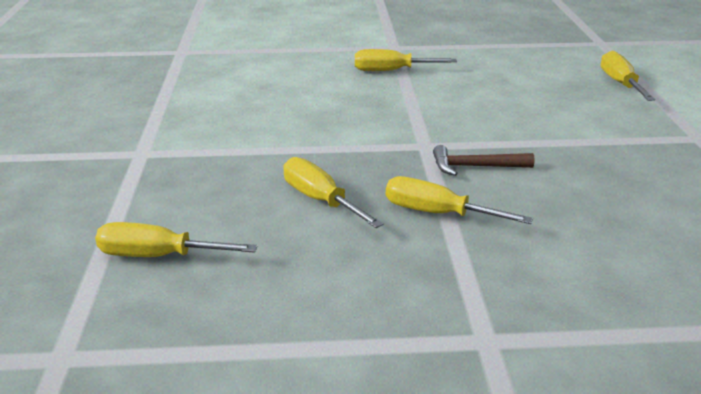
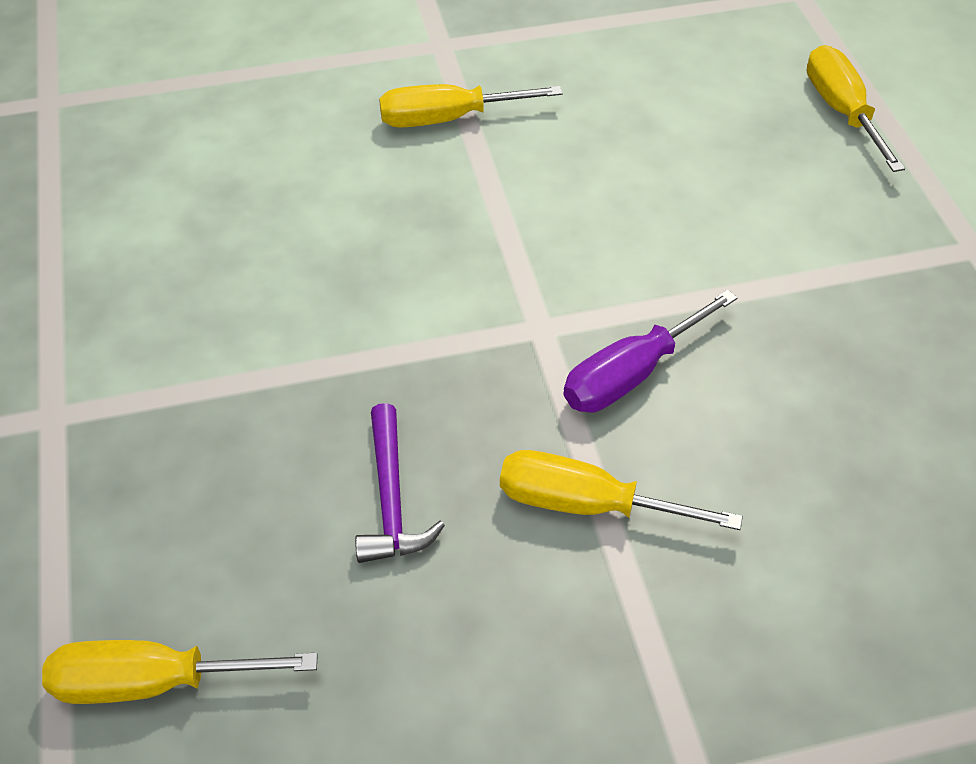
camera: 10 degrees left, 20 degrees up
yellow screwdriver [283,157,384,228] -> purple hammer [355,403,445,563]
brown hammer [433,145,535,176] -> purple screwdriver [563,290,737,413]

